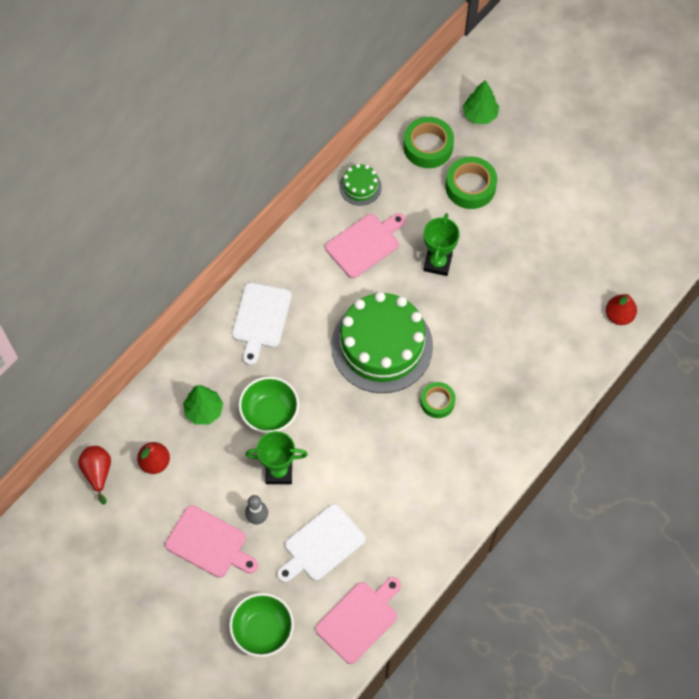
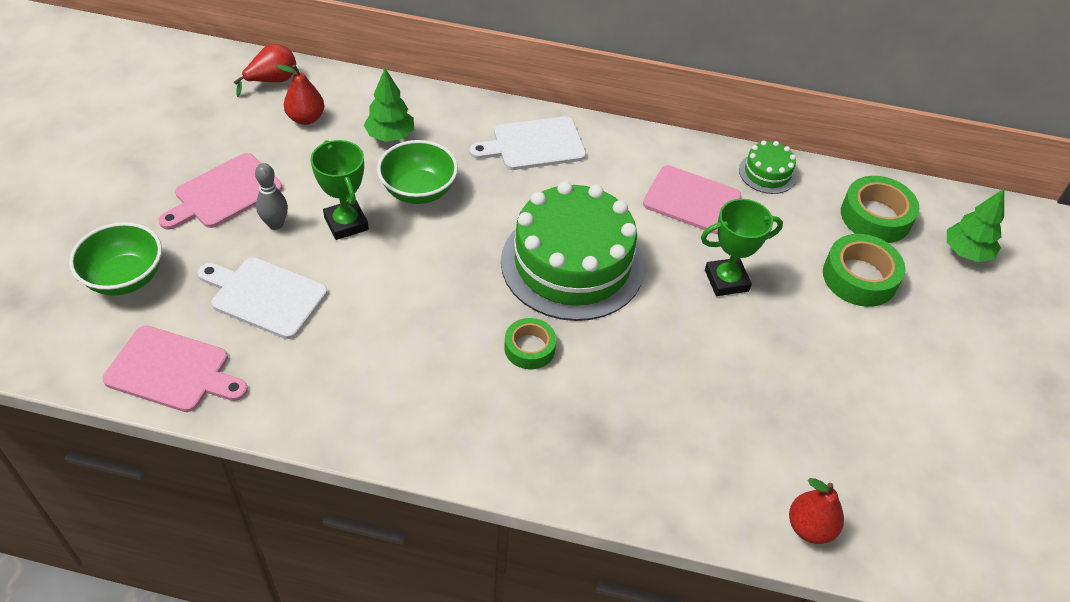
camera: 60 degrees right, 15 degrees down
pink cutting board [165,505,258,578] -> pink cutting board turned 45 degrees clockwise [158,153,282,230]

